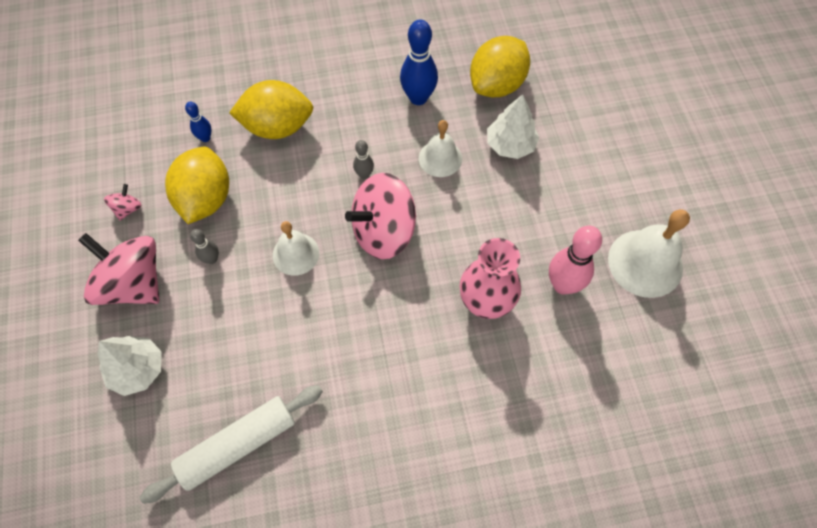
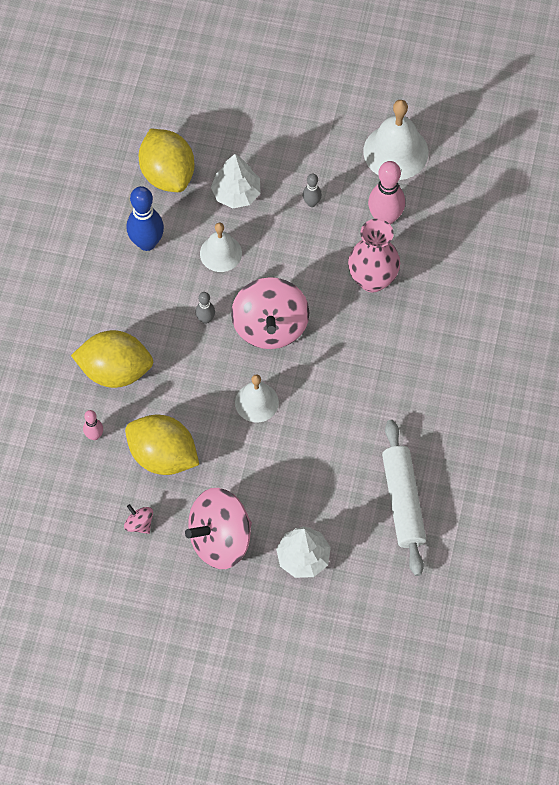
camera: 65 degrees left, 0 degrees up
blue bowling pin [185,102,212,142] -> pink bowling pin [83,410,103,440]
grey bowling pin [190,229,219,264] -> grey bowling pin moved to [303,173,322,207]
yellow lemon [229,80,313,139] -> yellow lemon turned 75 degrees clockwise [71,330,154,388]

